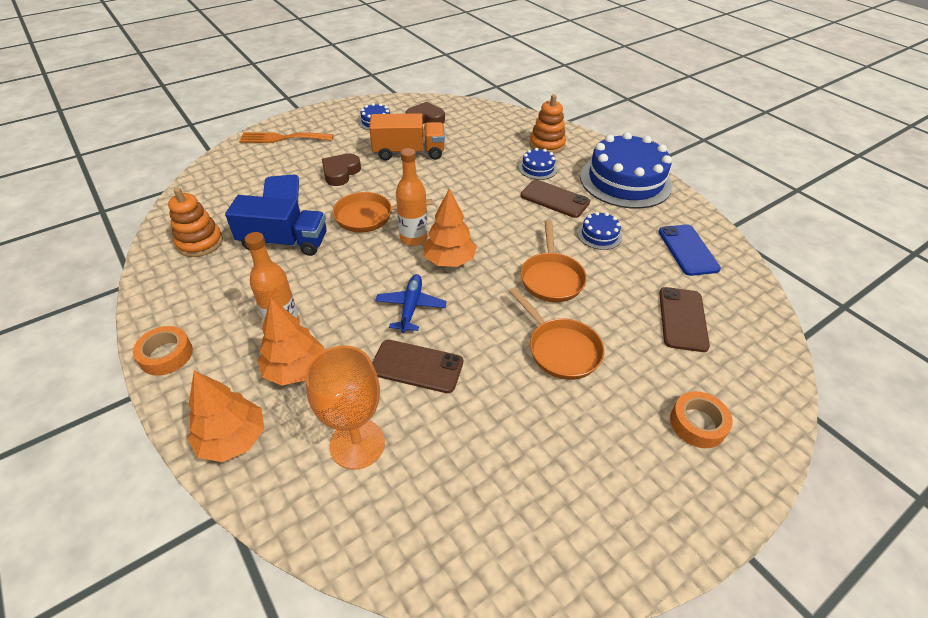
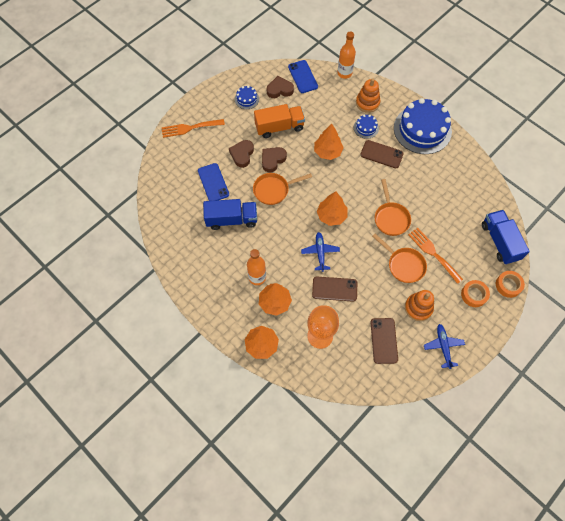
camera: 10 degrees left, 20 degrees up
orange tape [133,326,193,376] -> orange tape moved to [496,271,525,298]
orange stacking toy [168,187,223,257] -> orange stacking toy moved to [405,290,434,321]
orange bottle [396,148,428,246] -> orange bottle moved to [337,32,356,79]
blue cake [577,212,622,250] -> none
blue phone [658,224,721,276] -> blue phone moved to [288,60,318,93]
brown phone [659,287,710,352] -> brown phone moved to [371,318,398,364]
none -> brown heart [262,147,287,173]
none -> orange tree [314,123,344,160]
none -> orange fork [408,228,463,284]
none -> blue plane [424,324,465,369]
none -> blue truck [482,210,530,265]

